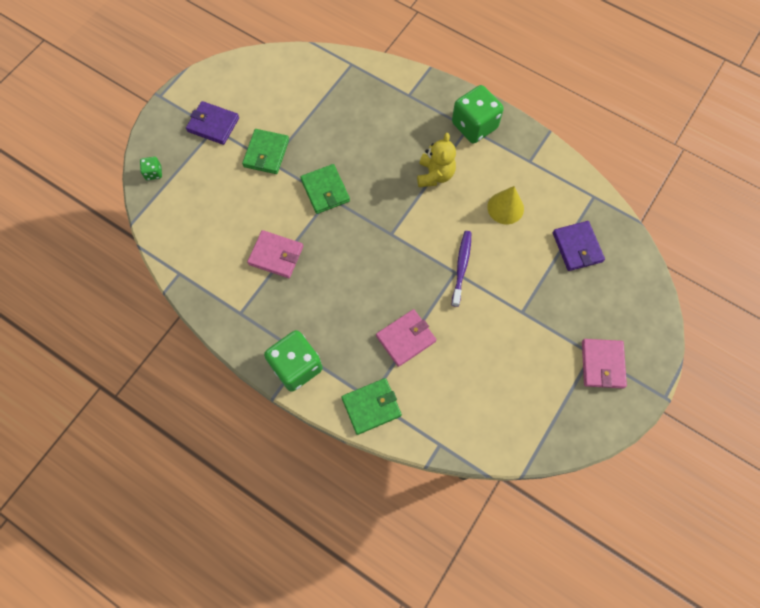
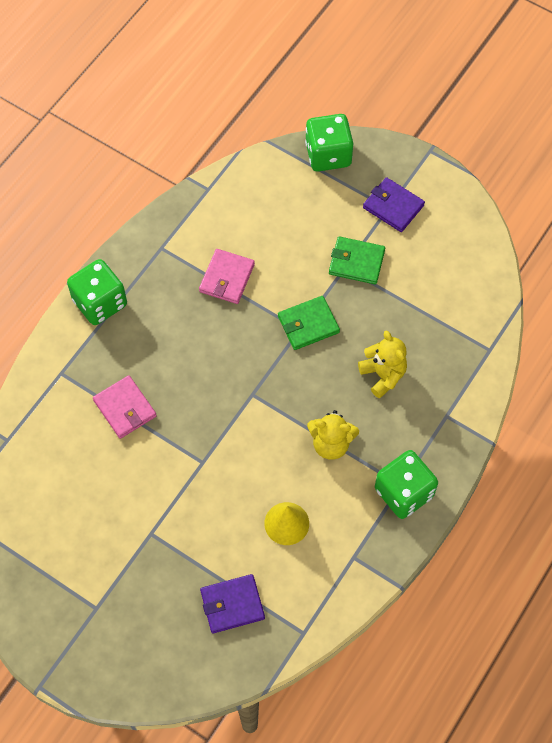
camera: 90 degrees right, 5 degrees down
green dice [140,157,162,180] -> green dice [305,114,353,172], size x2.19
purple wallet [186,101,239,145] -> purple wallet turned 75 degrees counterclockwise [363,177,425,232]
green wallet [342,378,402,435] -> none
purple toothbrush [452,231,471,307] -> none
pink wallet [582,339,627,388] -> none
none -> yellow teddy bear [358,331,407,398]

